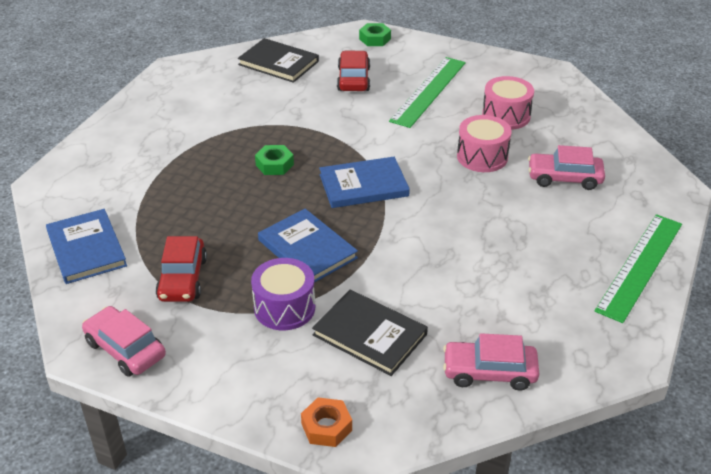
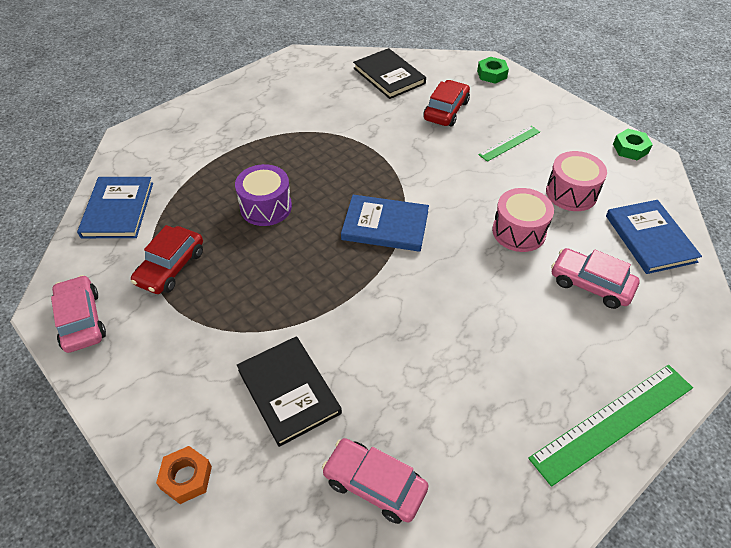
camera: 25 degrees right, 10 degrees up
purple drum [251,258,315,330] -> purple drum moved to [235,164,292,226]
green nut [255,145,294,175] -> green nut moved to [613,129,653,160]
blue book [258,209,358,283] -> blue book moved to [606,200,702,274]
green ruler [389,57,466,128] -> green ruler [479,126,540,162], size x0.54

